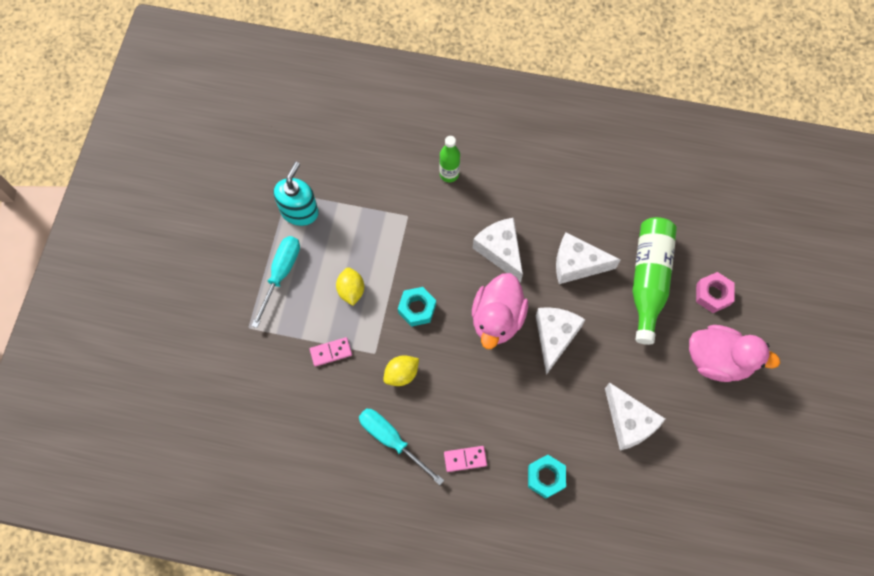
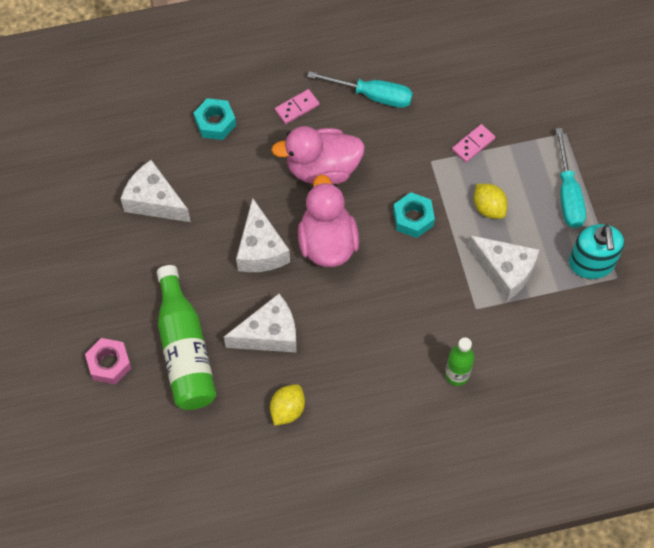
camera: 155 degrees right, 5 degrees down
yellow lemon [383,355,419,386] -> yellow lemon moved to [270,384,305,426]
white cheese [473,218,523,283] -> white cheese moved to [467,235,539,301]
pink duck [689,325,780,382] -> pink duck moved to [271,126,365,185]

